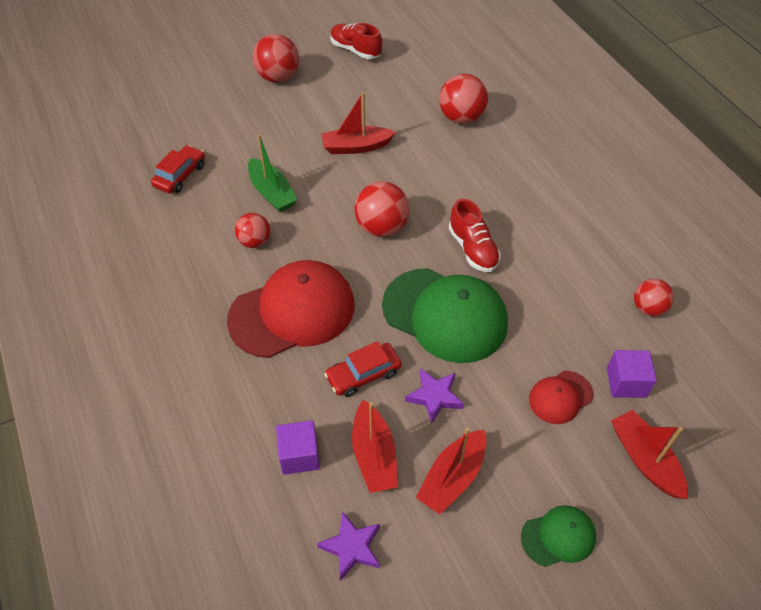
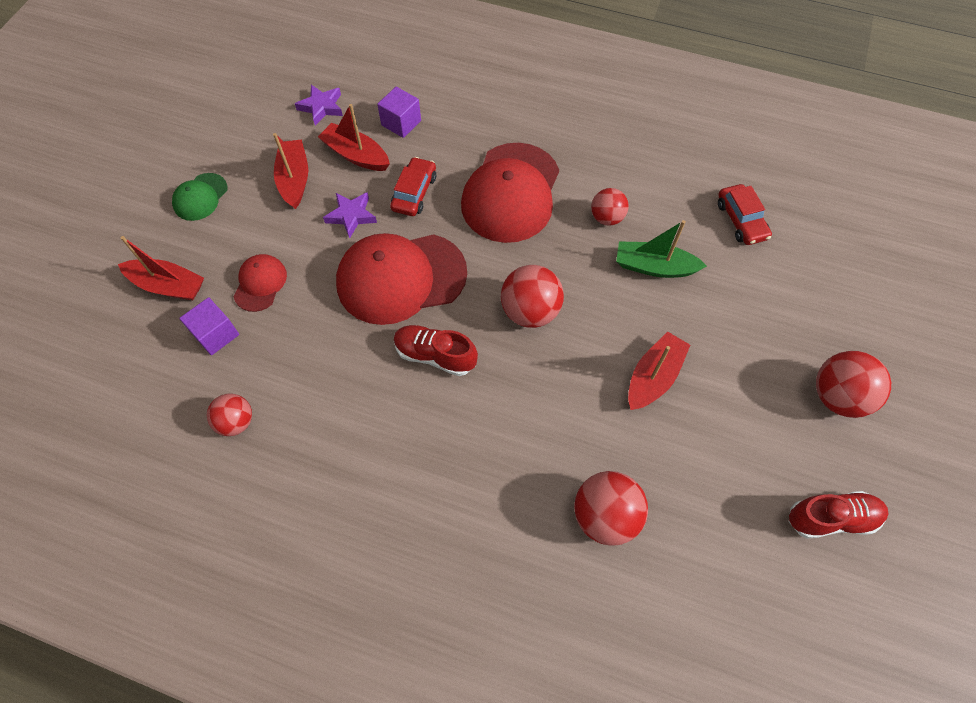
camera: 135 degrees right, 10 degrees up
green cap [382,268,508,363] -> red cap [336,233,467,325]

